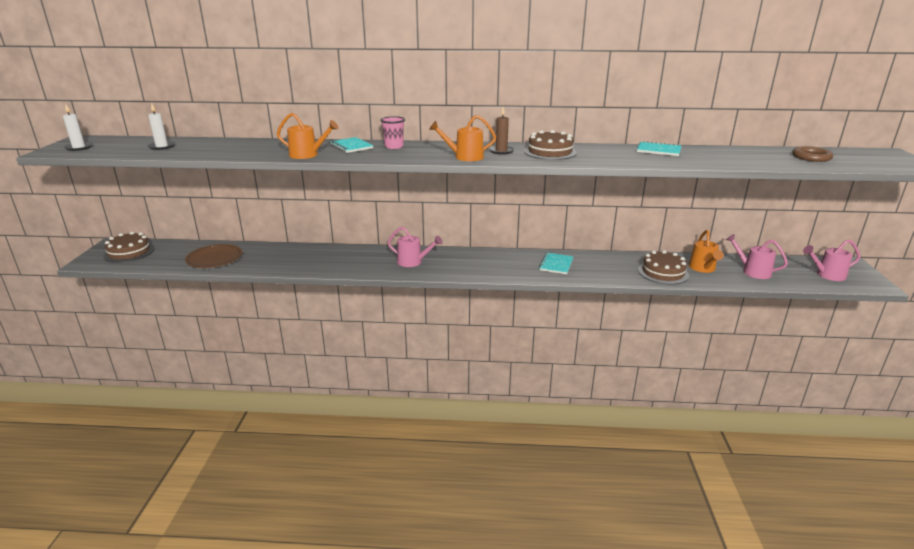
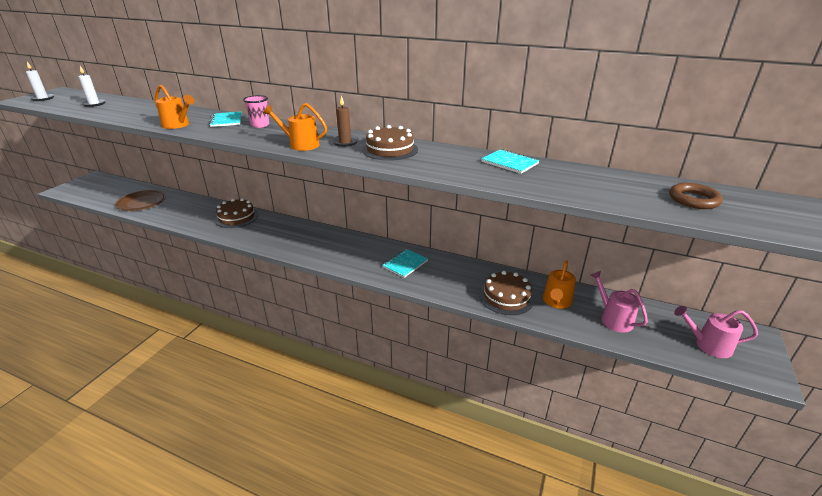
camera: 20 degrees right, 5 degrees up
brown cake [103,232,155,263] -> brown cake moved to [215,198,258,228]
pink watering can [388,227,442,267] -> none

